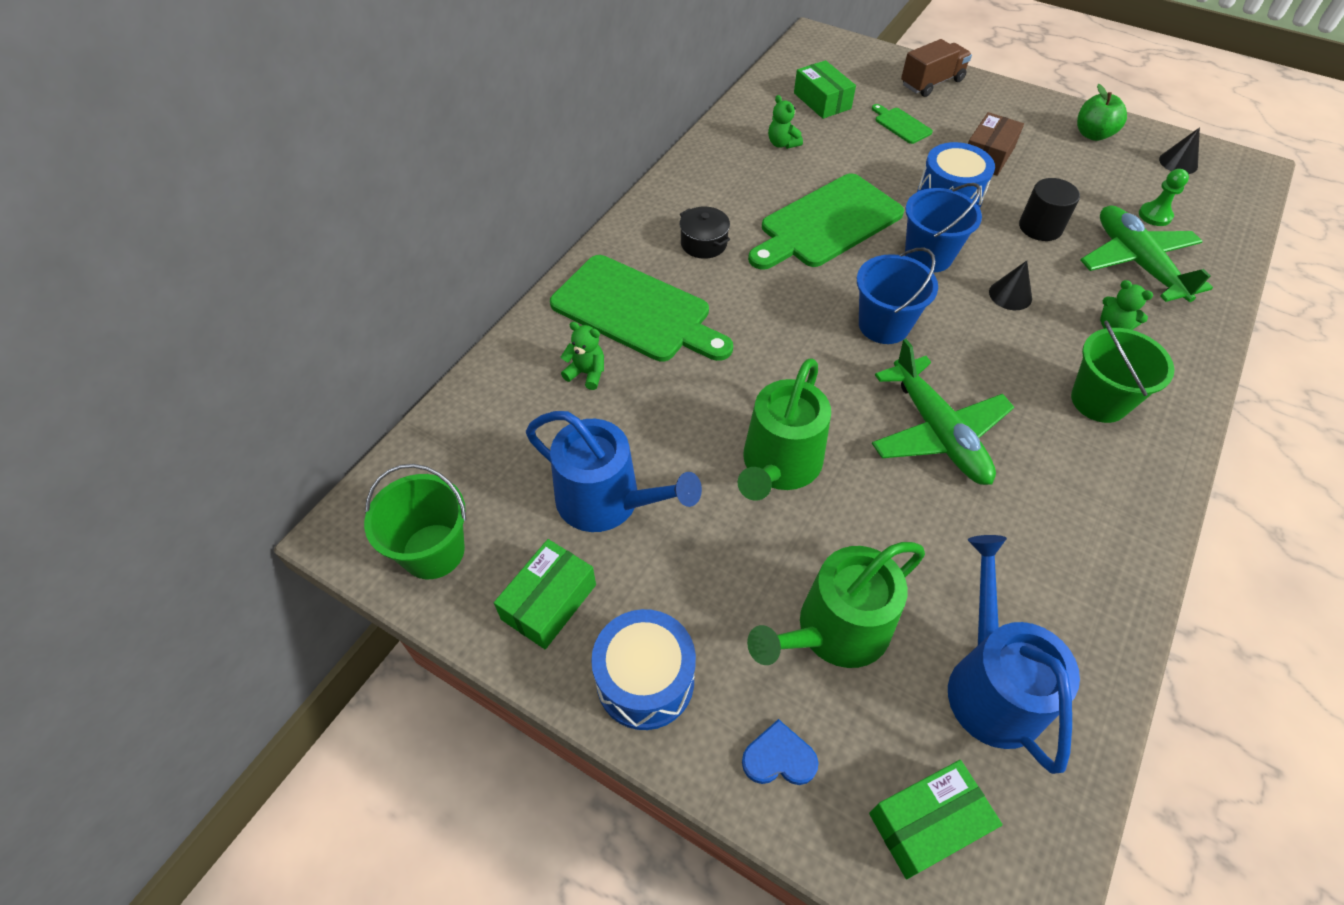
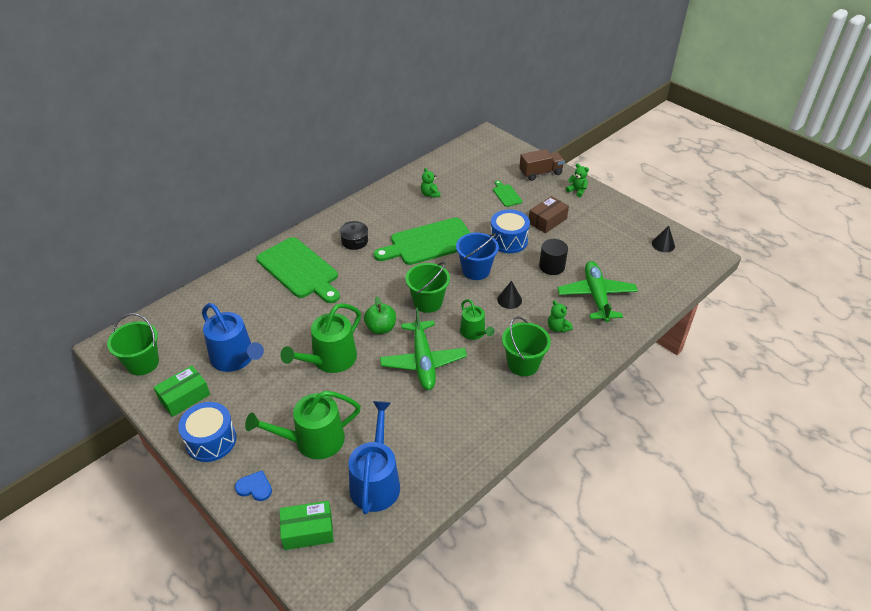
camera: 15 degrees right, 10 degrees down
green teddy bear [561,322,604,390] -> green teddy bear moved to [566,163,589,197]
green box [794,60,856,119] -> none
blue bucket [857,247,938,344] -> green bucket [405,262,450,313]
green apple [1077,84,1127,141] -> green apple moved to [364,296,396,334]
green pawn [1139,169,1189,226] -> none
none -> green watering can [460,299,495,340]

